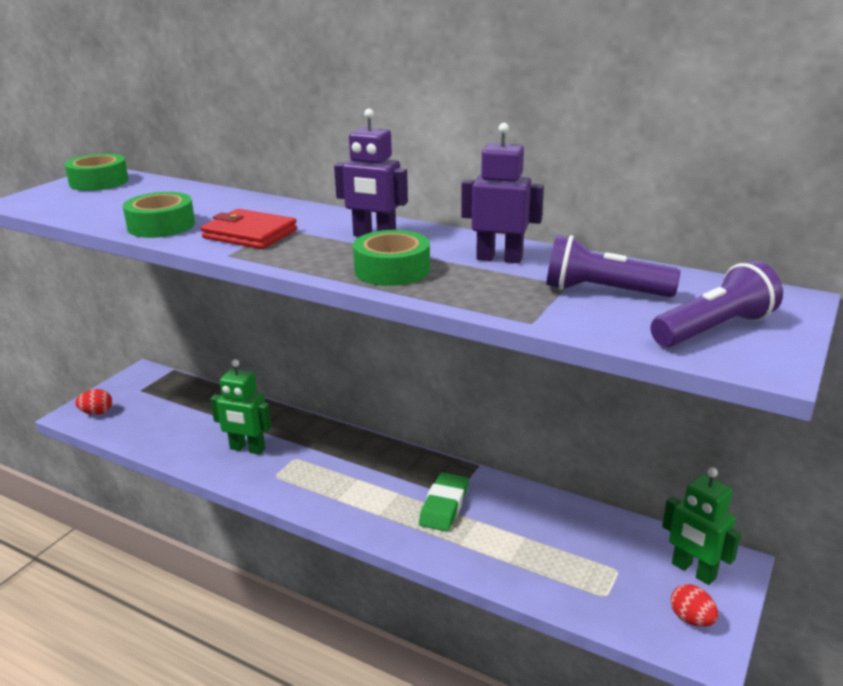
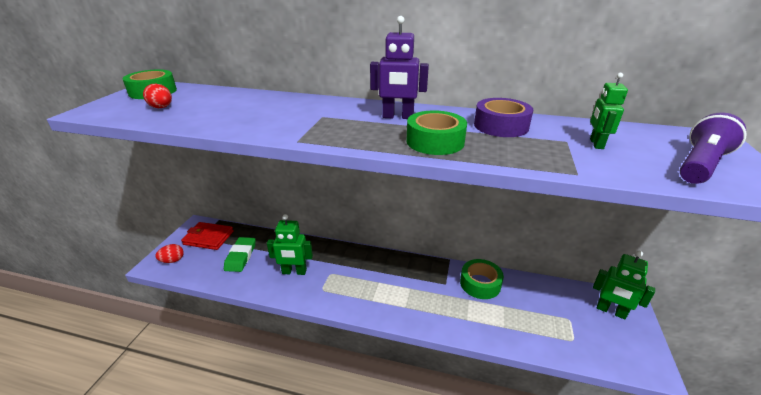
camera: 15 degrees left, 5 degrees up
green tape [123,192,195,238] -> green tape moved to [460,259,504,299]
red wallet [201,209,297,249] -> red wallet moved to [181,222,234,250]
green eraser [419,472,468,532] -> green eraser moved to [224,237,256,272]
purple robot [461,123,544,263] -> purple tape [474,98,534,137]
purple flashlight [546,235,681,297] -> green robot [590,73,628,149]
red egg [671,584,718,627] -> red egg moved to [143,84,172,108]

